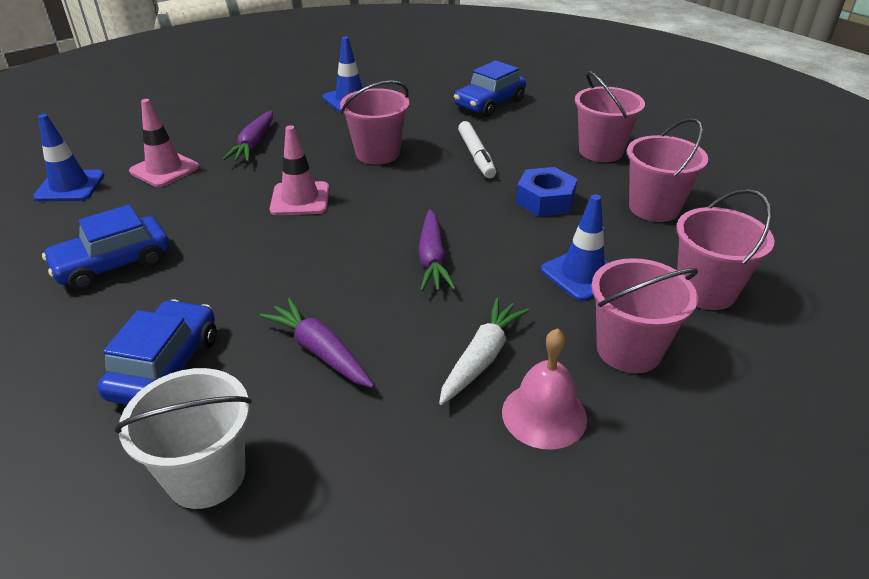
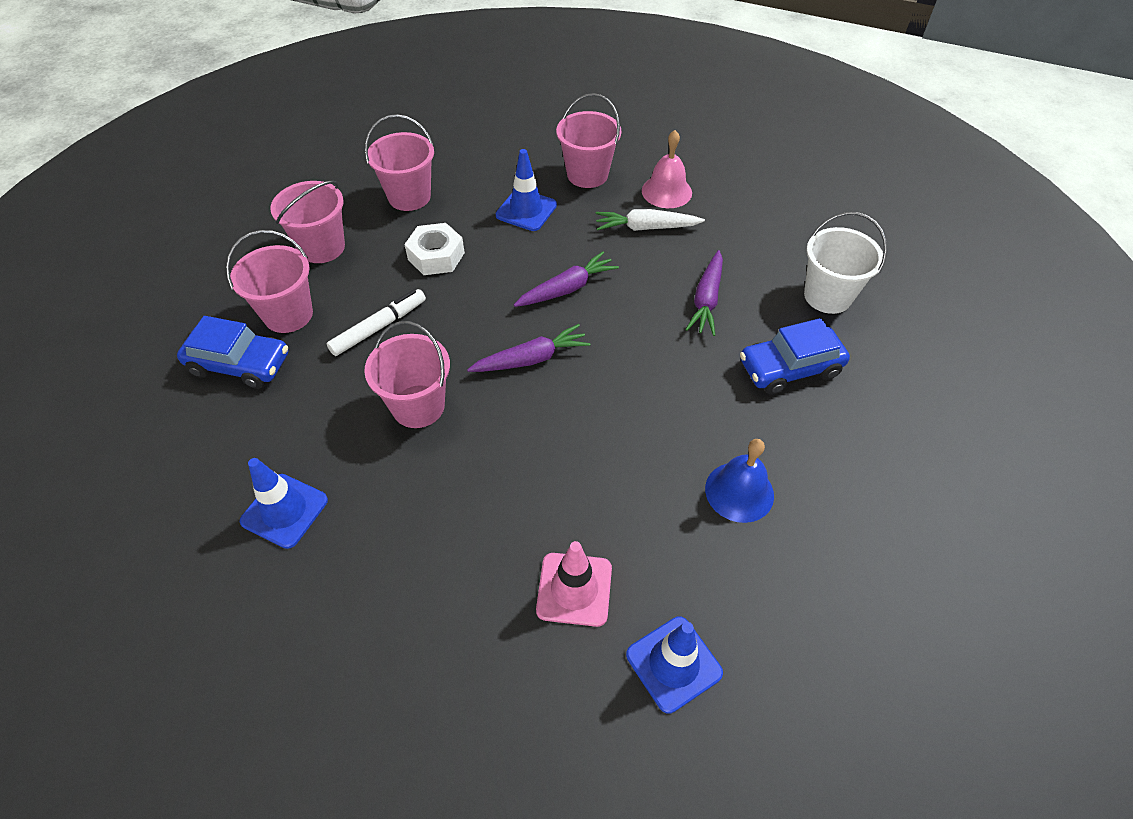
camera: 120 degrees left, 15 degrees up
blue car [42,205,169,291] -> blue bell [705,439,774,523]
purple carrot [222,111,273,162] -> purple carrot moved to [467,324,590,372]
pink traffic cone [270,125,329,215] -> none
blue nut [516,167,577,217] -> white nut [404,223,465,275]
pink bucket [676,189,775,310] -> pink bucket moved to [226,230,313,333]

